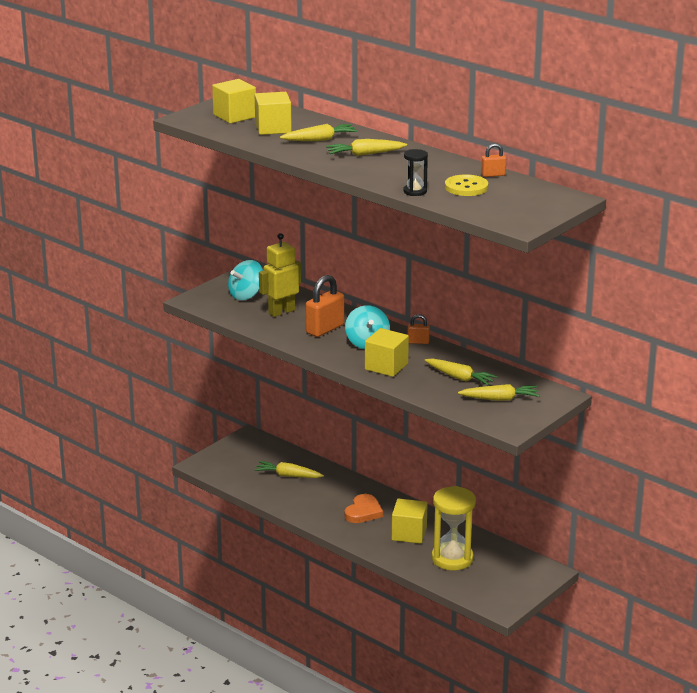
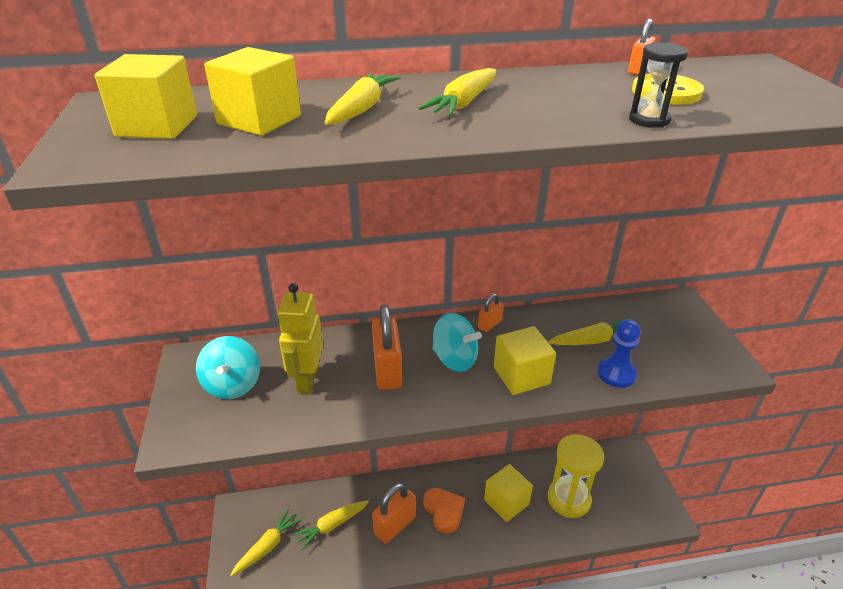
camera: 50 degrees left, 10 degrees up
yellow carrot [458,384,540,401] -> yellow carrot moved to [230,509,302,576]
none -> orange padlock [372,483,416,543]
none -> blue pawn [597,319,641,388]

